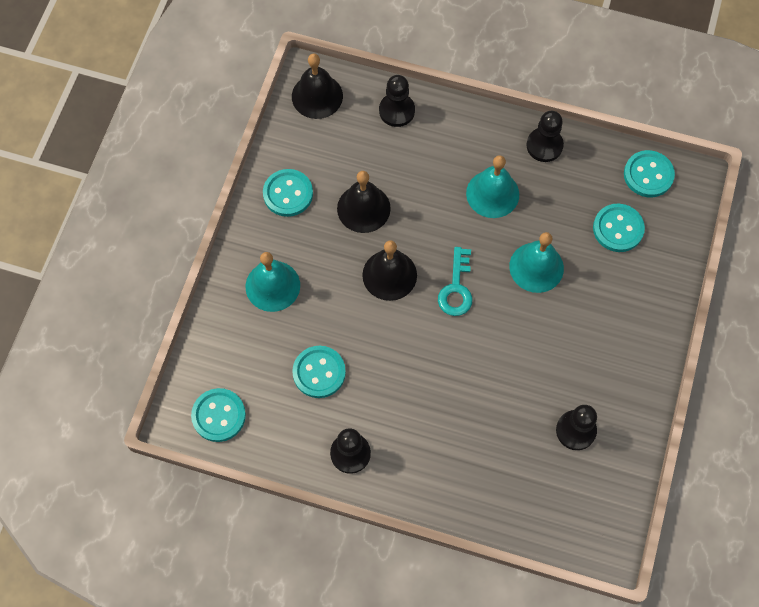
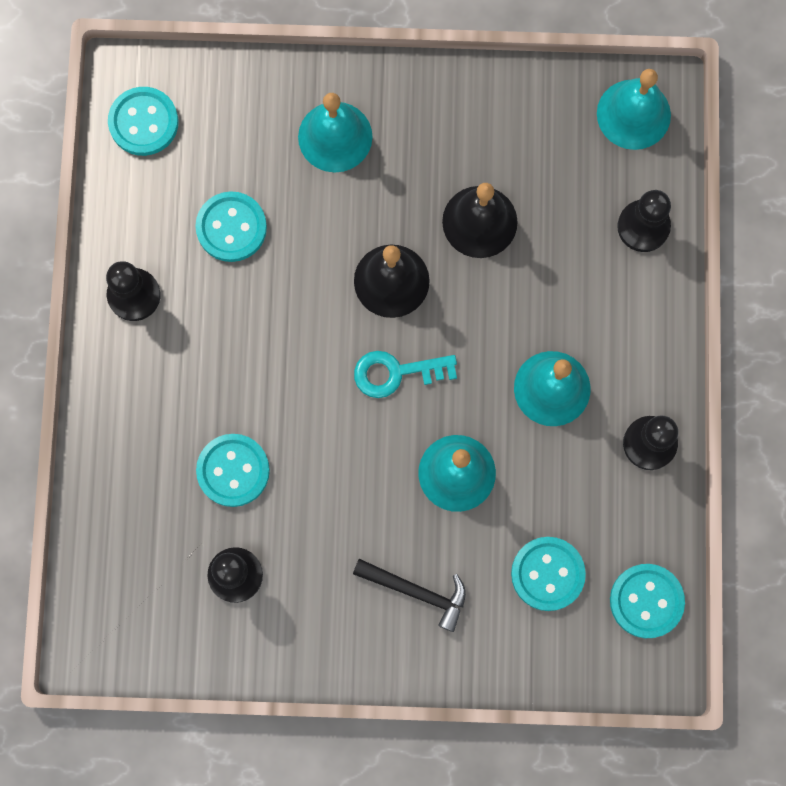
camera: 75 degrees right, 10 degrees up
turquoise button [263,169,313,217] -> turquoise button moved to [196,434,270,507]
black bell [292,54,343,119] -> turquoise bell [597,69,671,150]
none -> black hammer [353,559,466,632]

